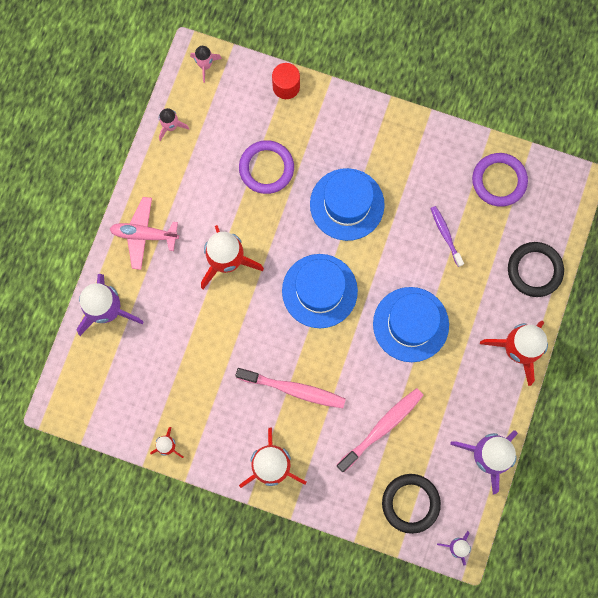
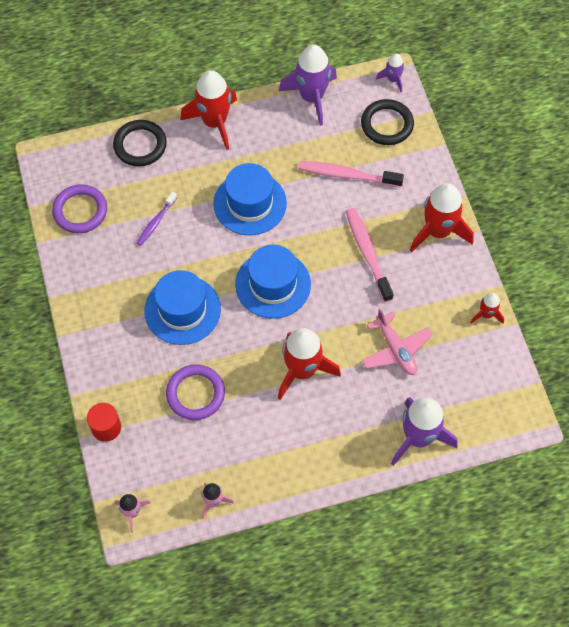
camera: 125 degrees left, 15 degrees down
pink plane [110,197,179,270] -> pink plane moved to [362,309,433,375]

